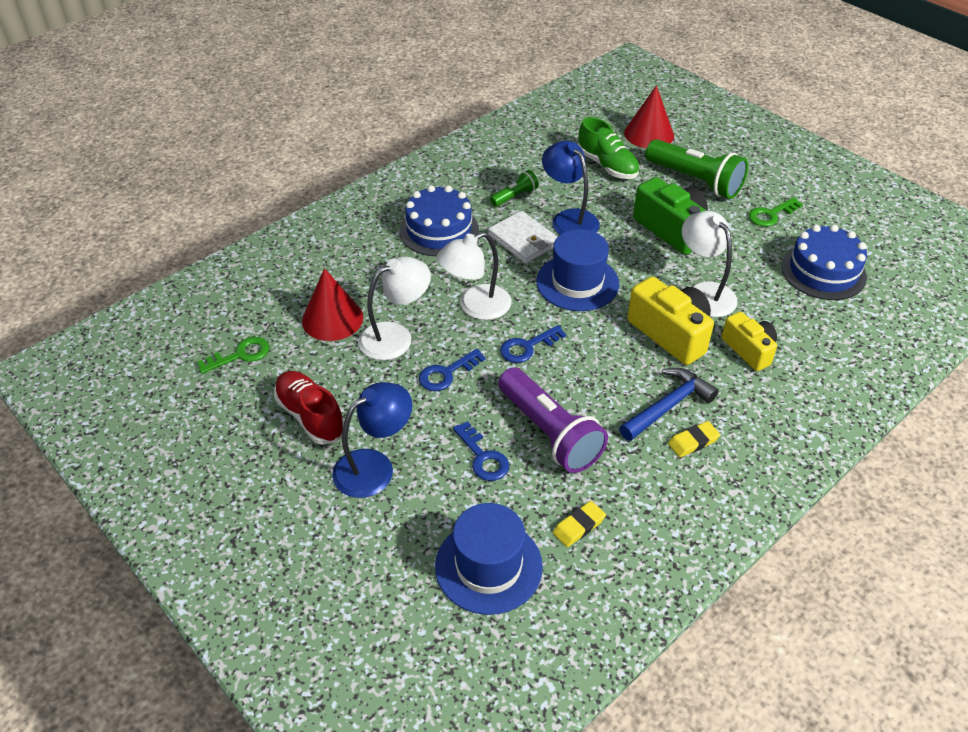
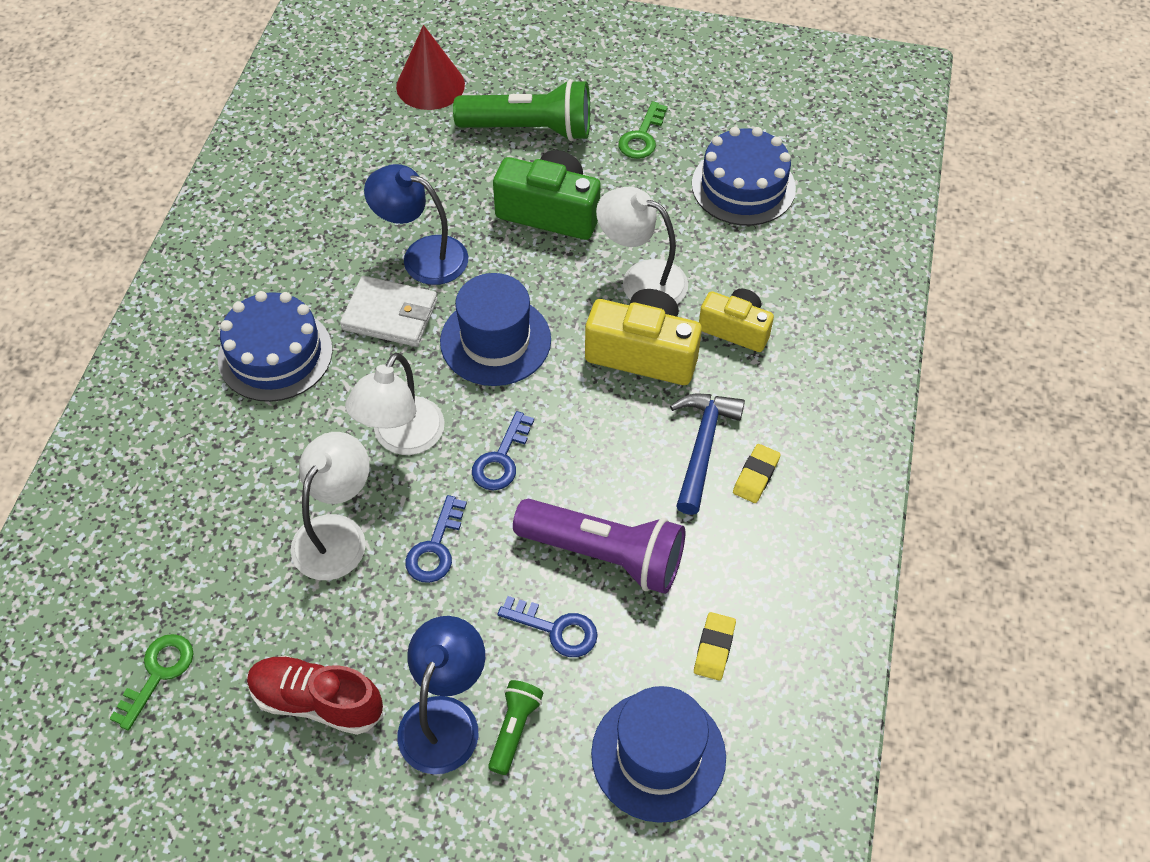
camera: 35 degrees left, 10 degrees up
red cone [302,268,363,341] -> none
green flashlight [490,170,539,207] -> green flashlight moved to [488,680,543,775]
green shoe [577,117,640,179] -> none

